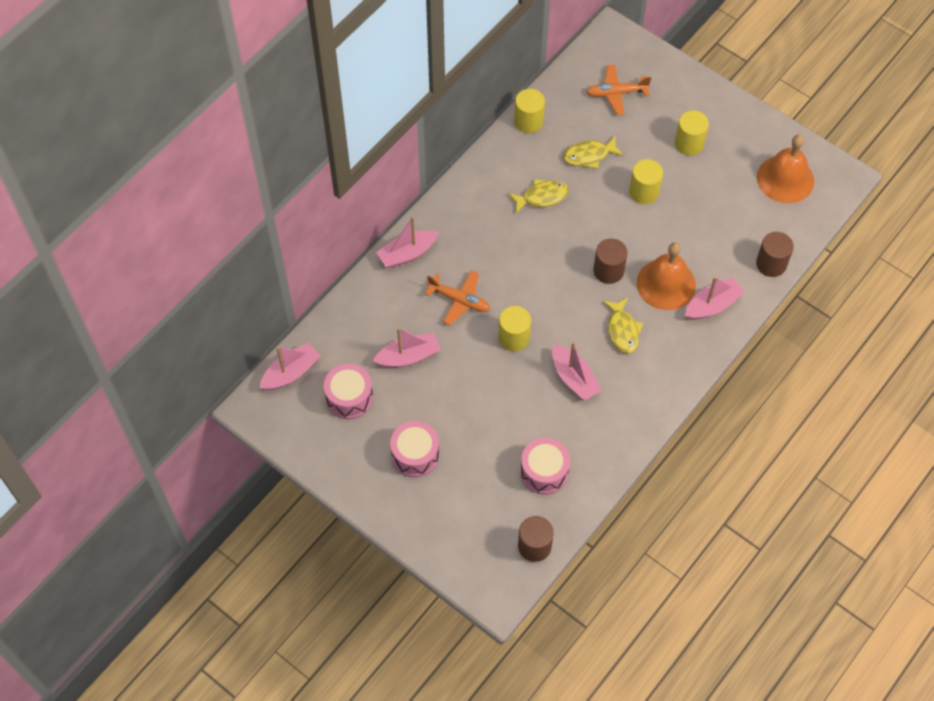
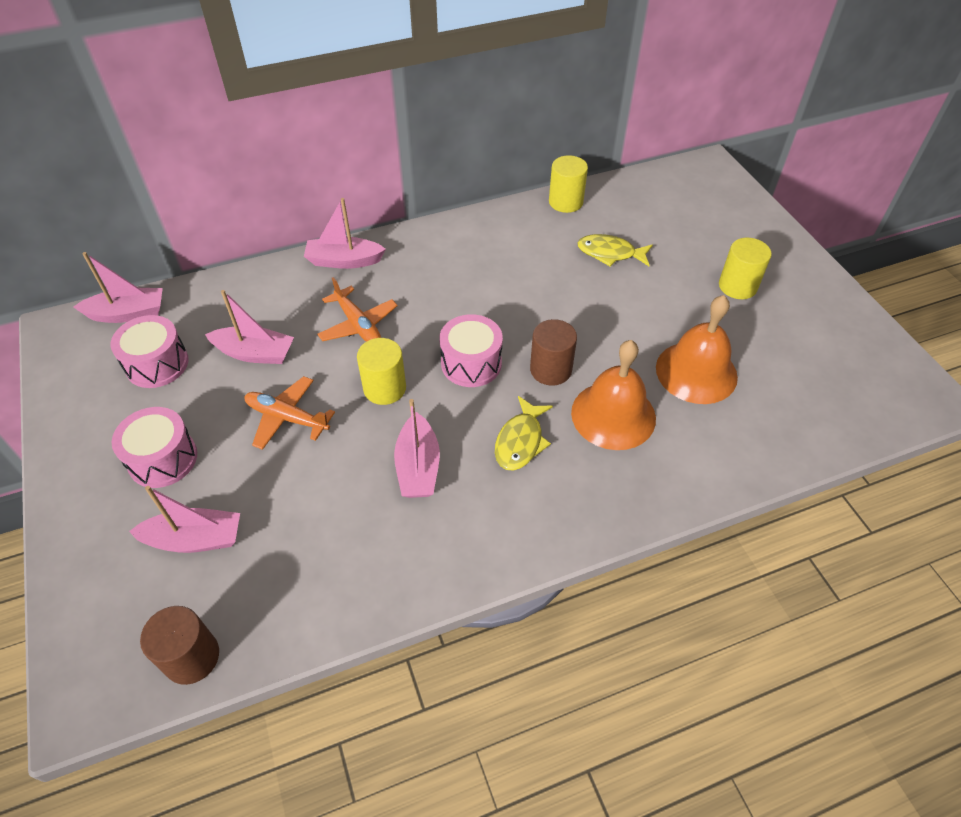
camera: 30 degrees right, 10 degrees down
yellow fish [508,179,569,214] -> none
pink drum [520,438,570,494] -> pink drum moved to [439,314,503,387]
orange plane [586,65,651,115] -> orange plane moved to [245,376,335,450]
yellow cylinder [629,159,663,204] -> none
pink boat [685,276,744,320] -> pink boat moved to [129,486,240,553]
brown cylinder [756,232,794,277] -> none
orange bell [757,135,814,203] -> orange bell moved to [656,295,738,404]

